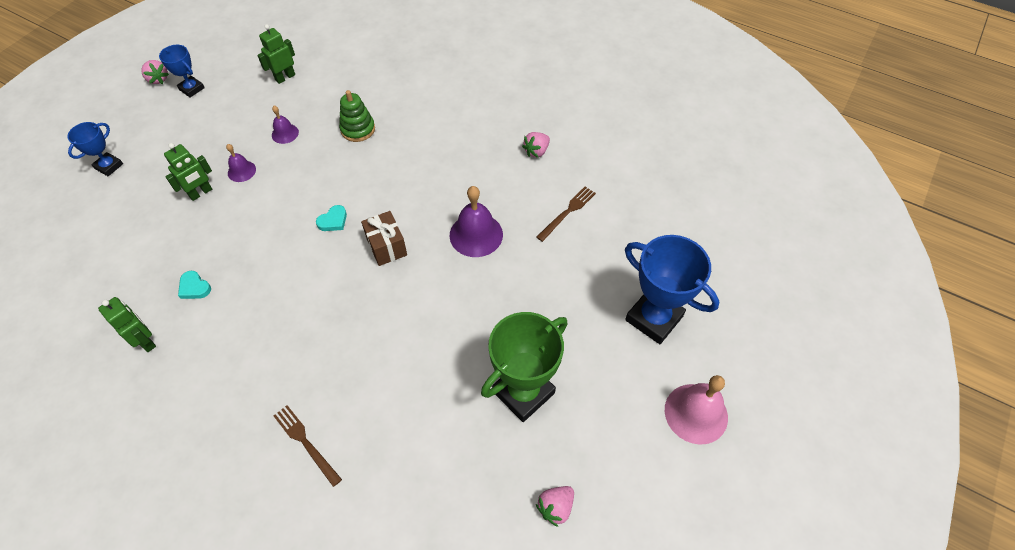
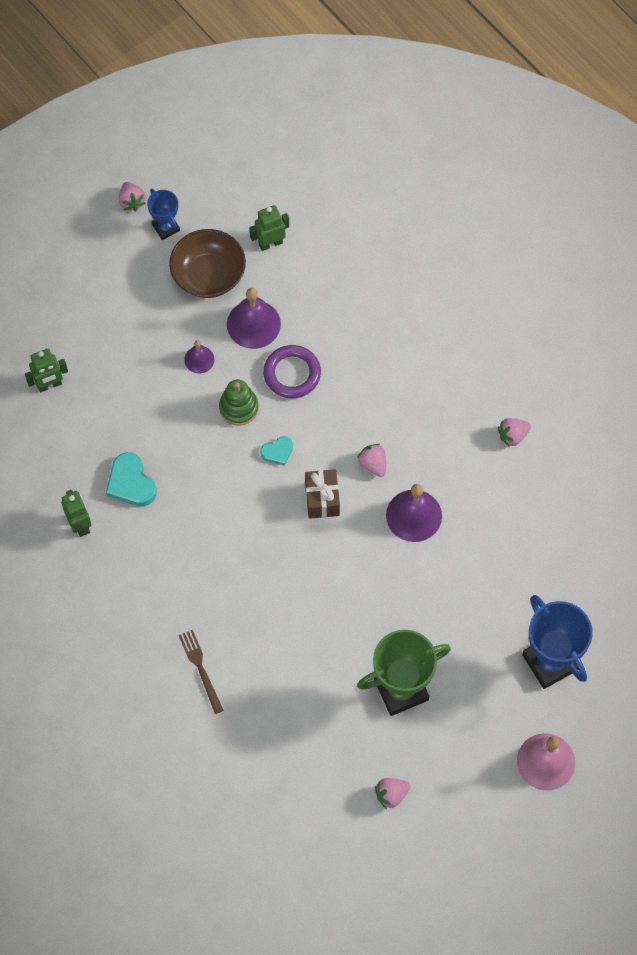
camera: 20 degrees right, 10 degrees up
blue trophy [67,122,123,176] -> none
green robot [164,143,212,201] -> green robot moved to [25,349,68,393]
turquoise heart [178,271,211,299] -> turquoise heart [106,452,157,507], size x1.69
purple bell [272,106,299,144] -> purple bell [227,288,281,349], size x1.80
green stacking toy [339,90,375,142] -> green stacking toy moved to [219,380,259,426]
brown fork [536,186,596,242] -> none
none -> brown bowl [169,229,246,298]
none -> purple ring [263,345,321,398]
none -> pink strawberry [357,444,386,477]

